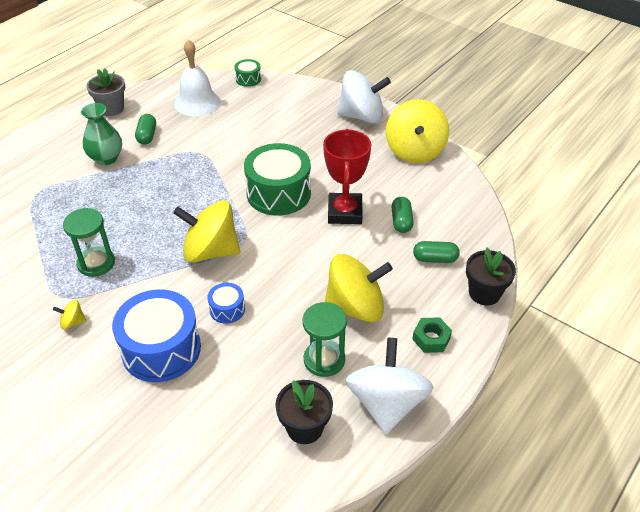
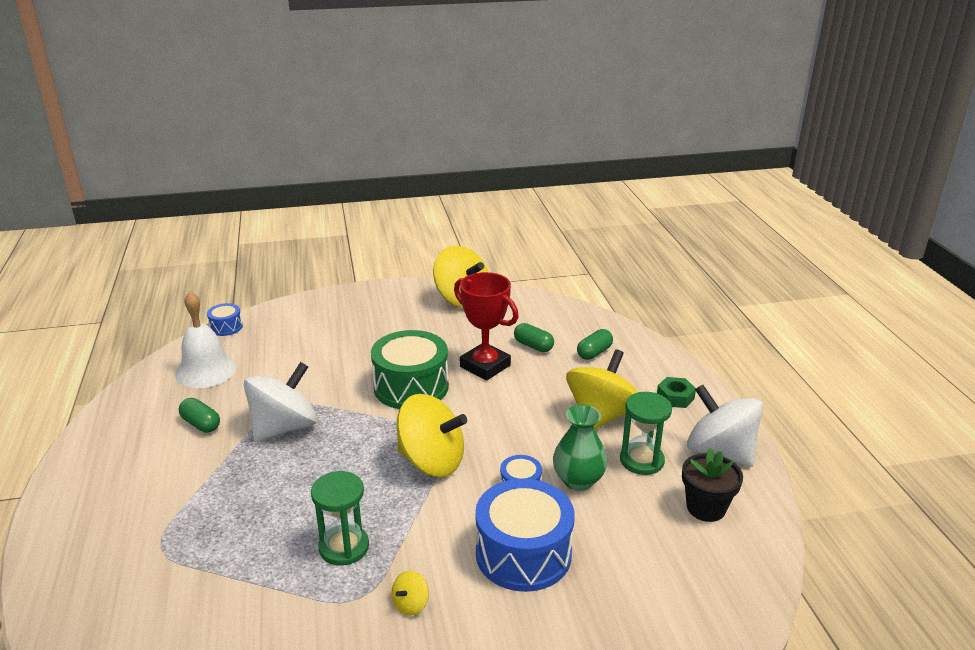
camera: 50 degrees left, 15 degrees down
green vase [81,103,122,165] -> green vase moved to [553,404,608,491]
grey flower pot [86,69,125,116] -> none
yellow spinning top [173,200,240,263] -> yellow spinning top turned 120 degrees counterclockwise [397,394,467,477]
green drum [235,59,261,87] -> blue drum [207,303,243,336]
white spinning top [337,70,391,124] -> white spinning top moved to [244,362,317,442]
black flower pot [466,248,516,306] -> none

